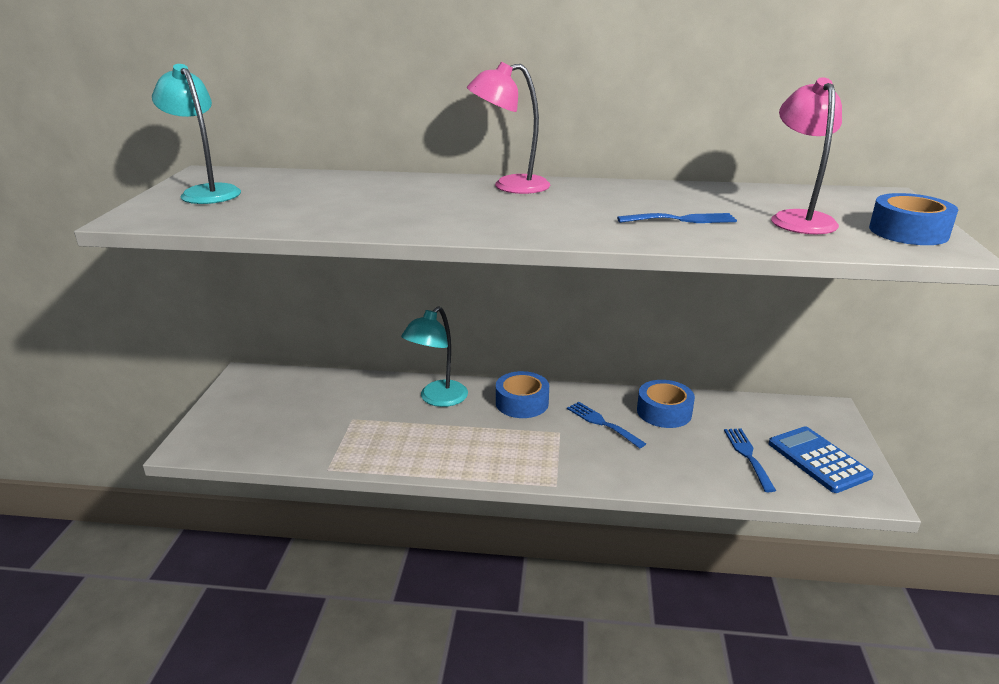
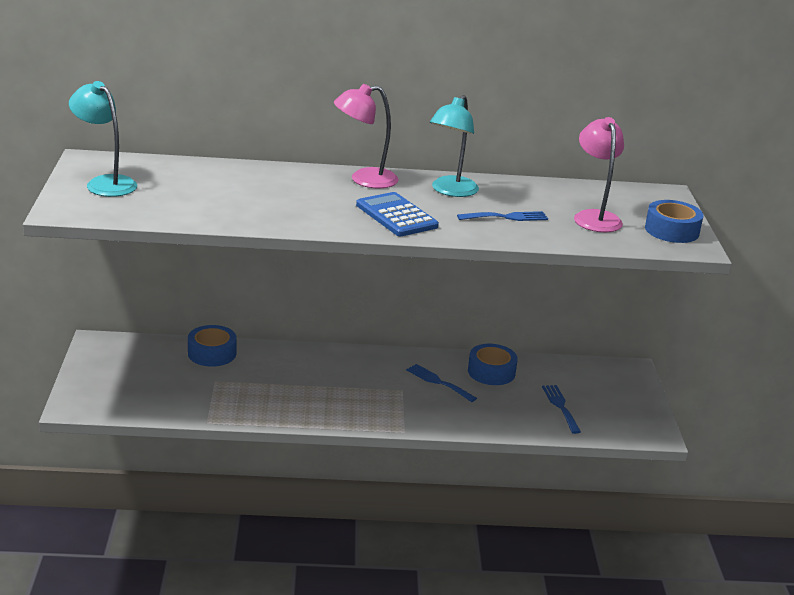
camera: 10 degrees left, 0 degrees up
turquoise lamp [401,306,468,407] -> turquoise lamp moved to [430,95,479,197]
blue tape [496,371,549,418] -> blue tape moved to [188,325,237,367]
blue calculator [769,426,874,493] -> blue calculator moved to [356,192,439,236]

